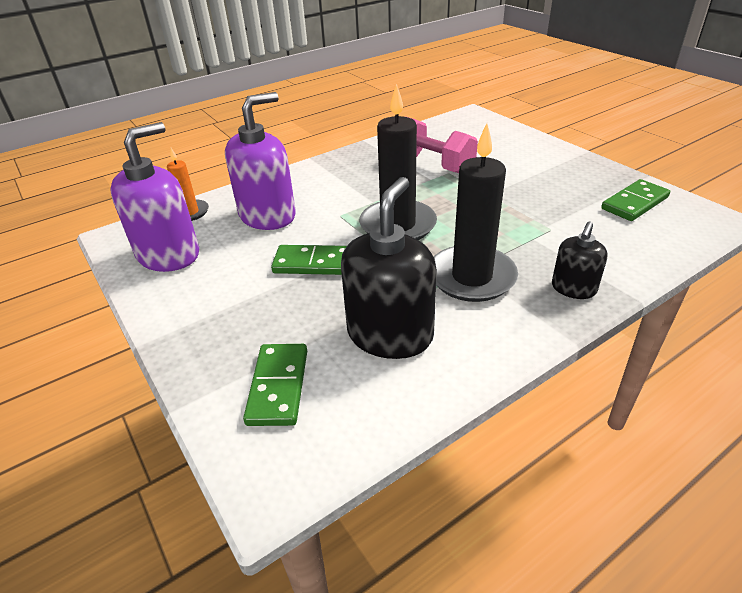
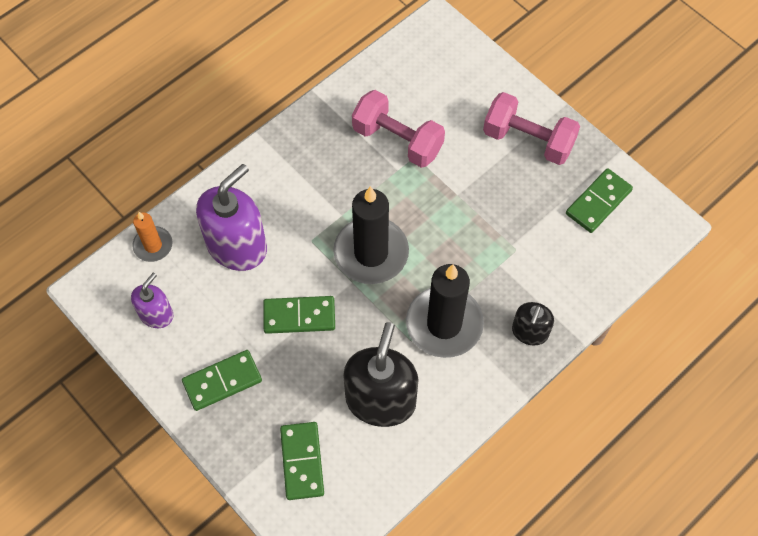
camera: 10 degrees left, 25 degrees up
purple soap dispenser [110,122,199,272] -> purple soap dispenser [131,273,173,328], size x0.54
none -> green domino [182,350,262,411]
none -> pink dumbbell [483,92,580,165]

